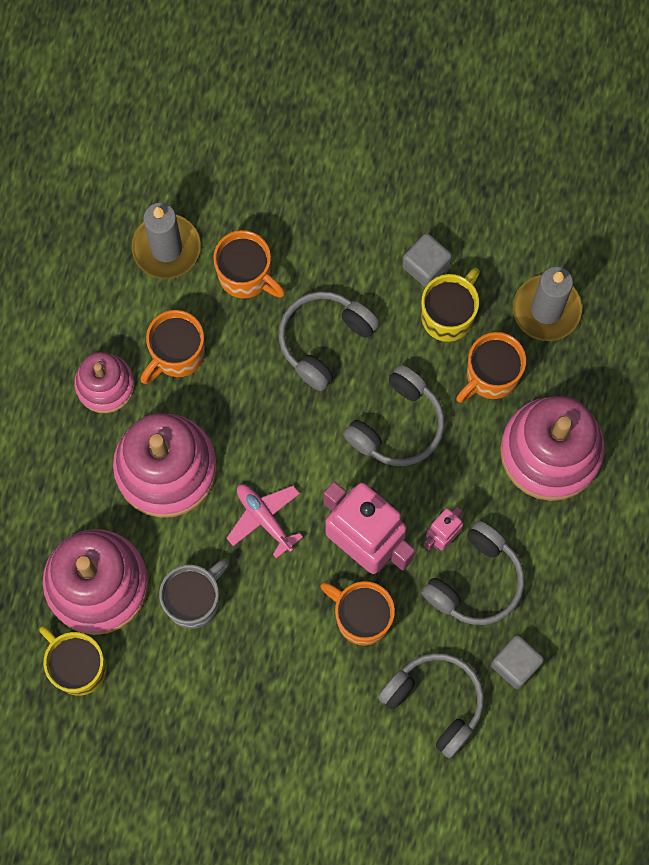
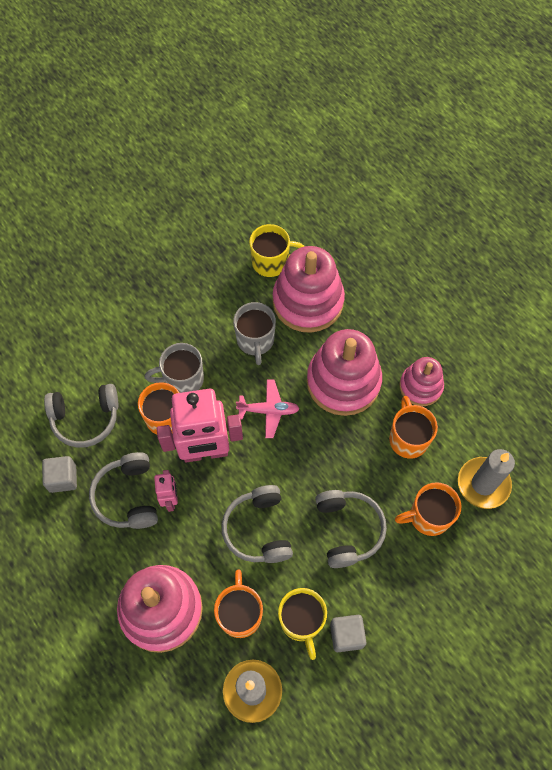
camera: 130 degrees right, 10 degrees down
none -> grey mug [145,343,204,393]

